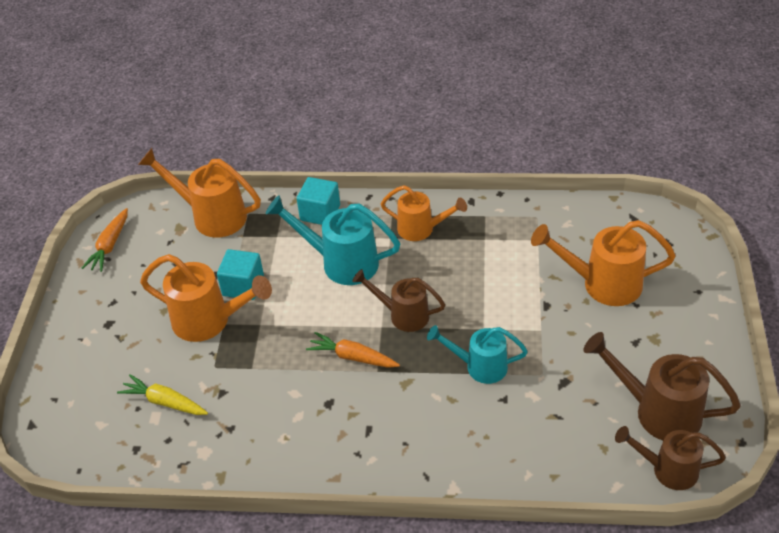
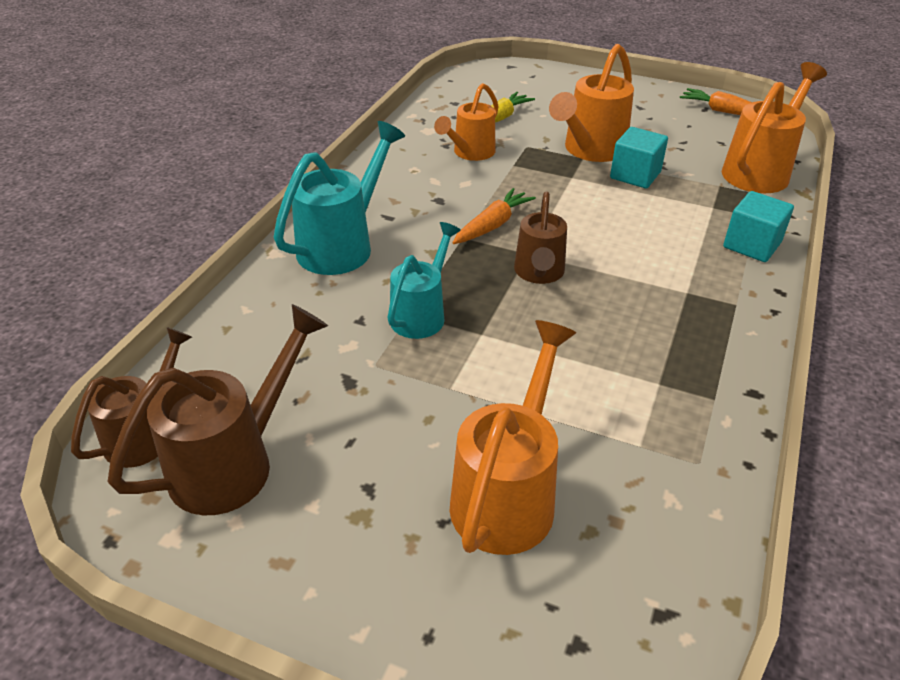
camera: 105 degrees right, 5 degrees down
turquoise watering can [266,195,401,285] -> turquoise watering can moved to [274,121,405,275]
brown watering can [352,269,445,332] -> brown watering can turned 150 degrees clockwise [514,192,567,284]
orange watering can [381,185,467,241] -> orange watering can moved to [434,83,499,161]

